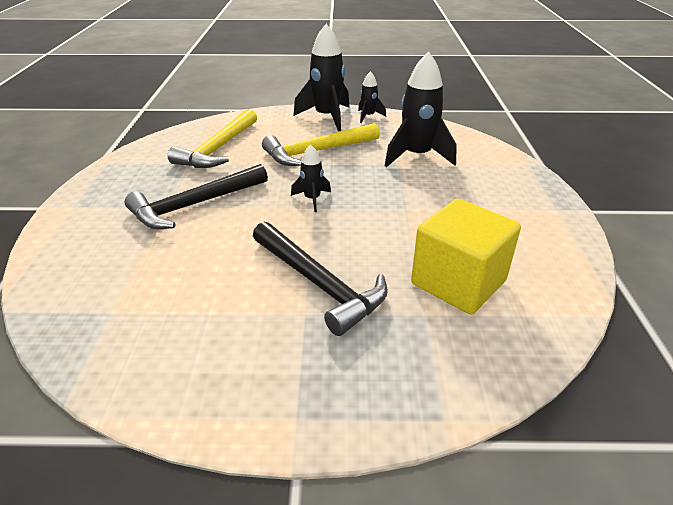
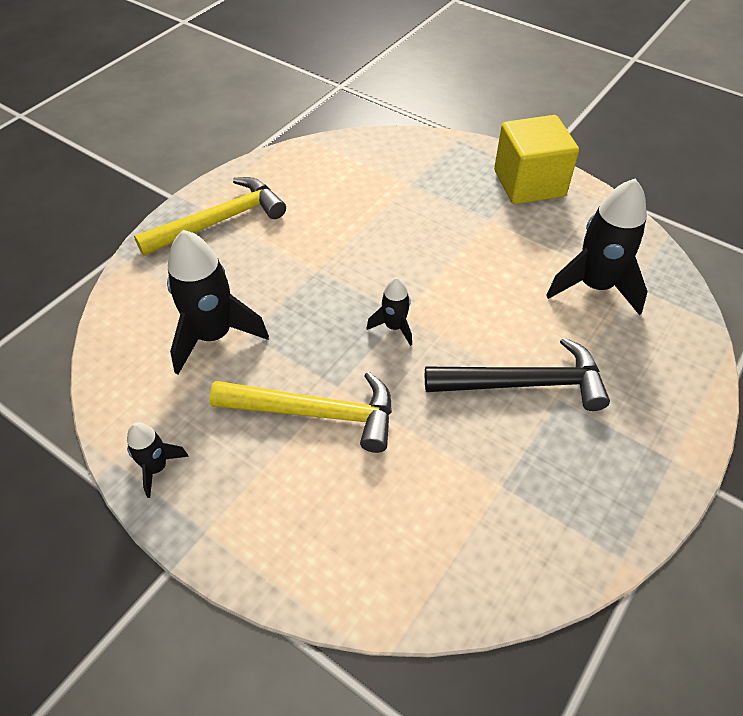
camera: 145 degrees left, 15 degrees up
yellow hammer [168,109,257,168] -> yellow hammer moved to [134,177,286,256]
black hammer [253,222,388,336] -> none
black rocket [293,24,350,131] -> black rocket moved to [546,179,648,315]
yellow cube [411,198,521,314] -> yellow cube moved to [494,115,579,204]

